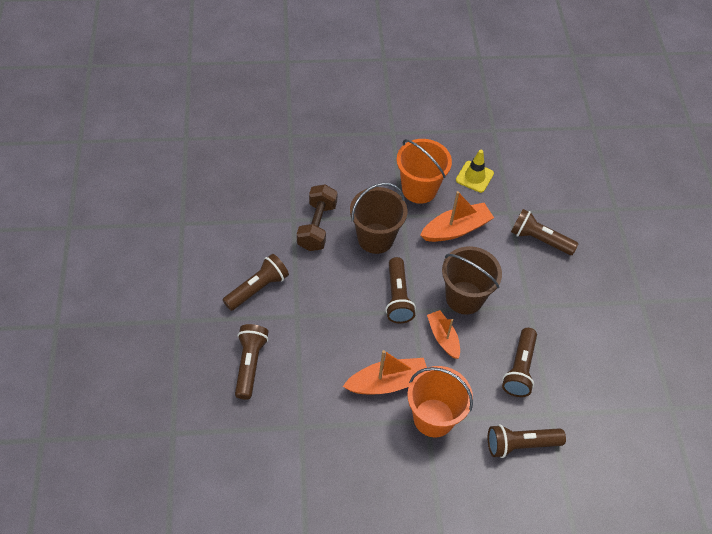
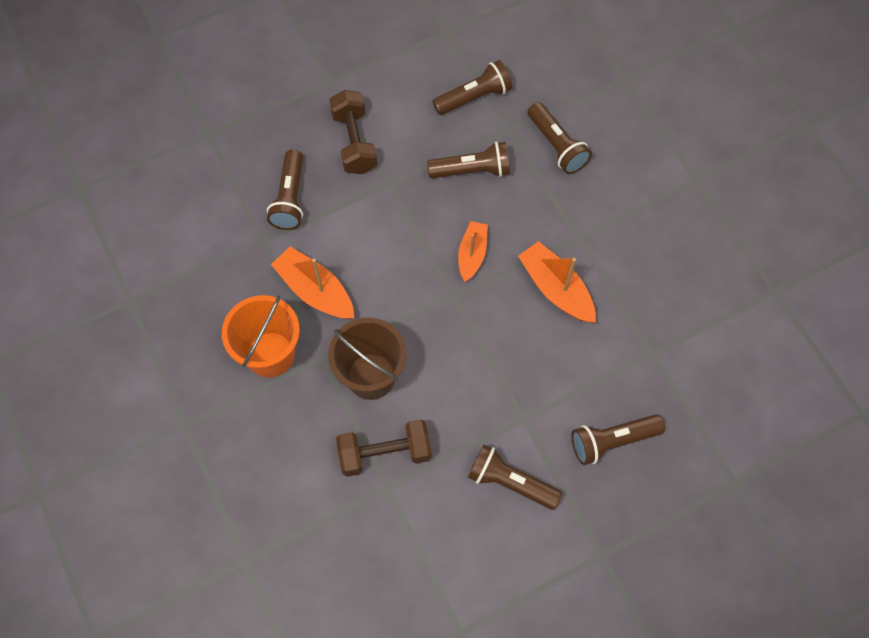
camera: 110 degrees left, 10 degrees up
brown flashlight [386,257,416,323] -> brown flashlight moved to [432,60,512,115]
orange bucket [407,366,473,437] -> none
orange boat [427,310,460,359] -> orange boat turned 150 degrees clockwise [458,221,488,281]
brown bucket [442,246,502,315] -> none
yellow traffic cone [456,150,494,193] -> none
none -> brown dumbbell [329,90,377,174]

